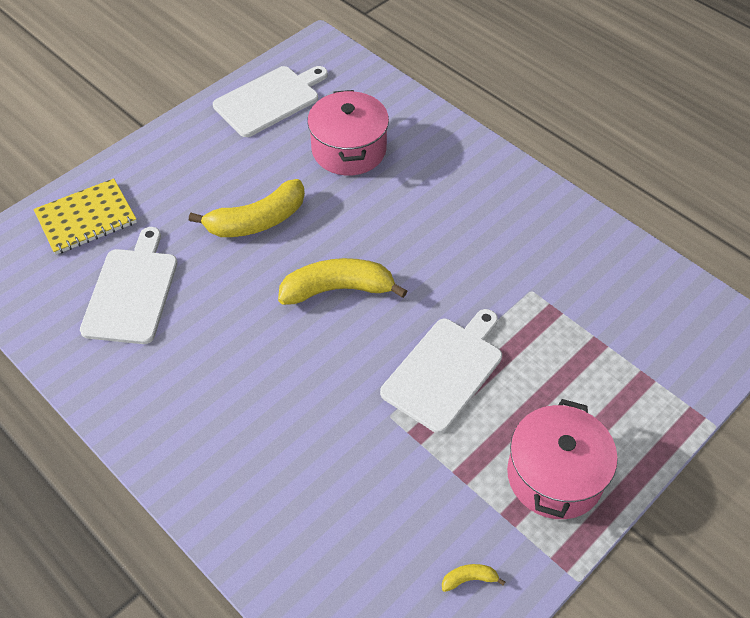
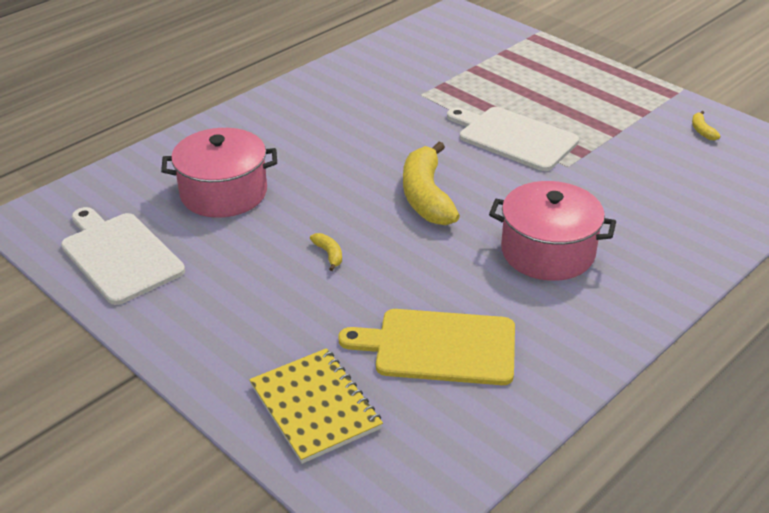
camera: 90 degrees left, 15 degrees down
white cutting board [80,227,178,344] -> yellow cutting board [338,309,515,385]
yellow banana [189,179,305,237] -> yellow banana [310,233,342,271], size x0.41
pink pot [507,399,618,519] -> pink pot moved to [489,181,616,281]

